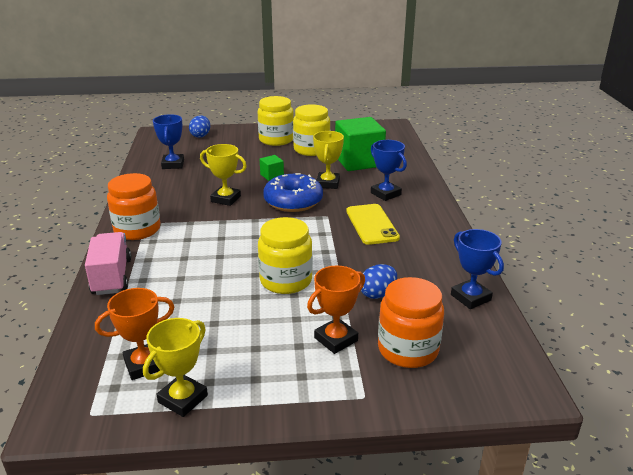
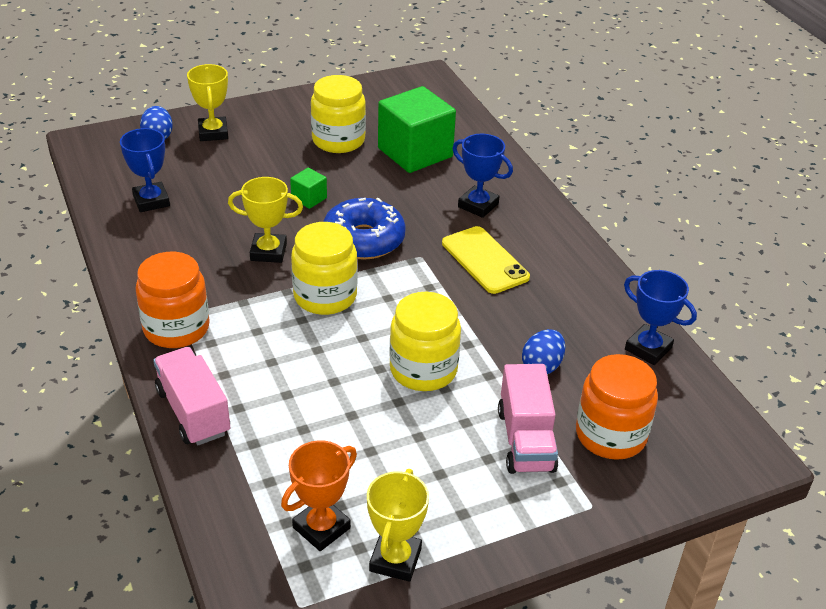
camera: 20 degrees left, 10 degrees up
yellow jar [258,96,294,146] -> yellow jar moved to [291,222,357,315]
orange trophy [307,265,365,354] -> pink truck [498,364,558,474]
yellow trophy [313,131,344,189] -> yellow trophy moved to [187,64,228,141]

